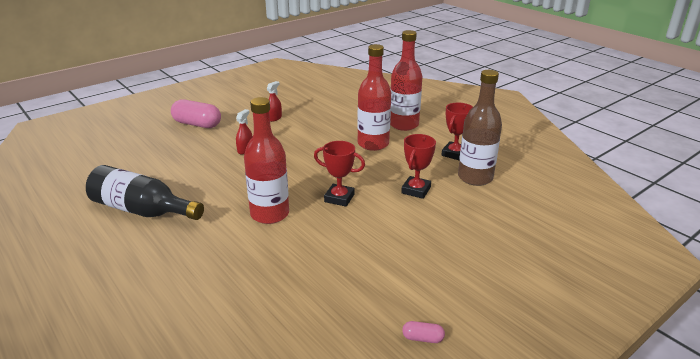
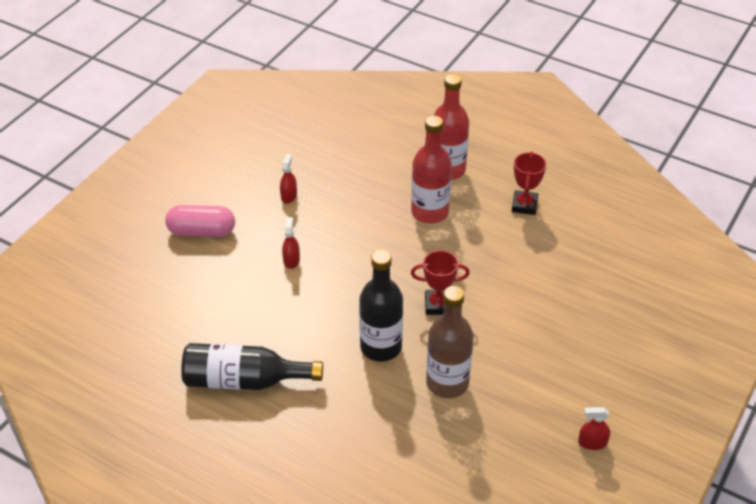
camera: 20 degrees left, 15 degrees up
red bottle [244,97,289,224] -> black bottle [359,250,403,362]
red trophy [401,134,436,199] -> none
pink capsule [402,321,445,343] -> red spray bottle [578,407,610,450]
brown bottle [458,70,502,186] -> brown bottle moved to [426,286,473,398]

